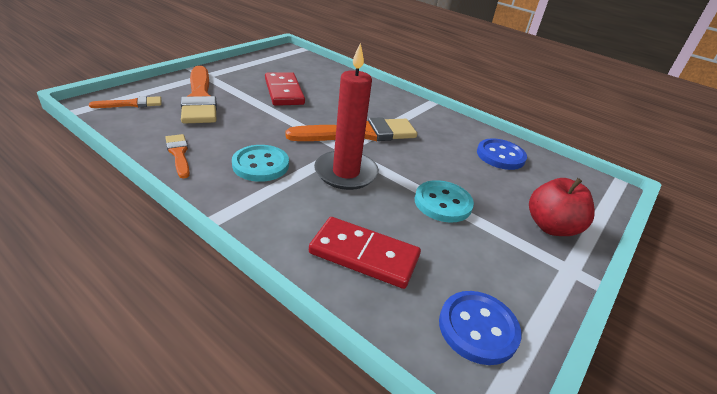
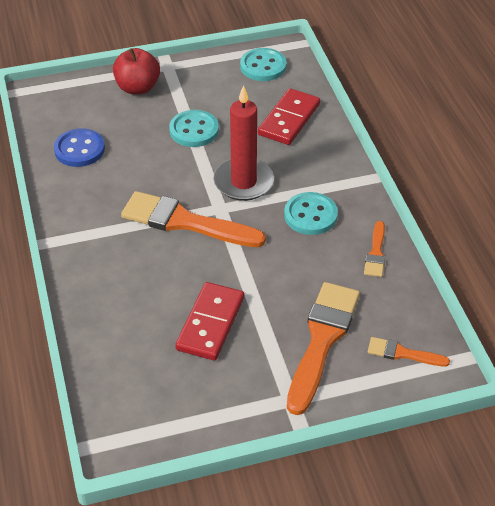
camera: 140 degrees left, 10 degrees up
red domino [309,217,421,289] -> red domino turned 60 degrees clockwise [258,88,320,145]
blue button [439,291,521,365] -> turquoise button [240,48,286,81]

